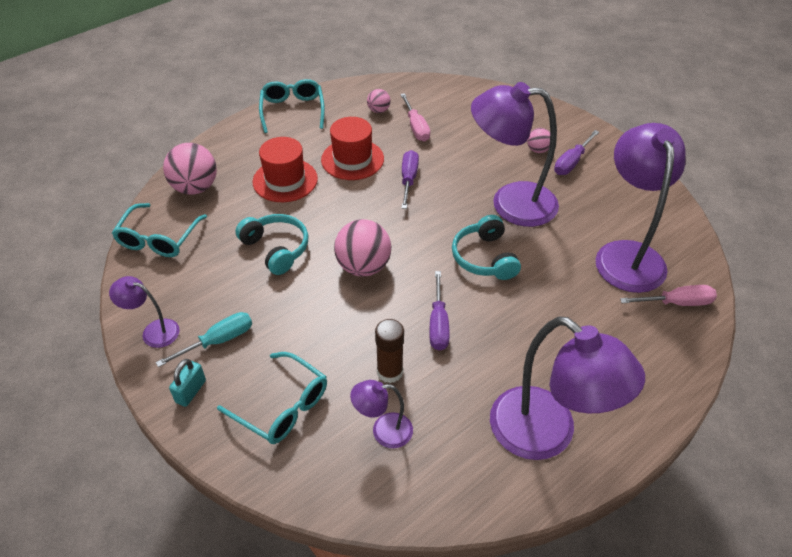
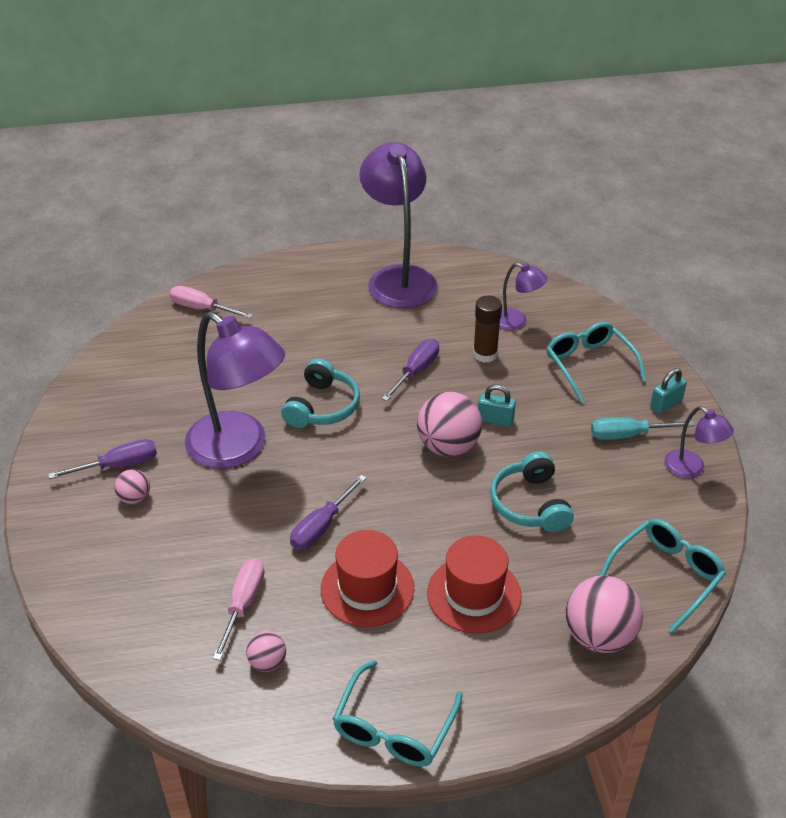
camera: 150 degrees left, 5 degrees down
purple lamp [596,123,686,293] -> none
none -> turquoise padlock [478,384,516,427]

